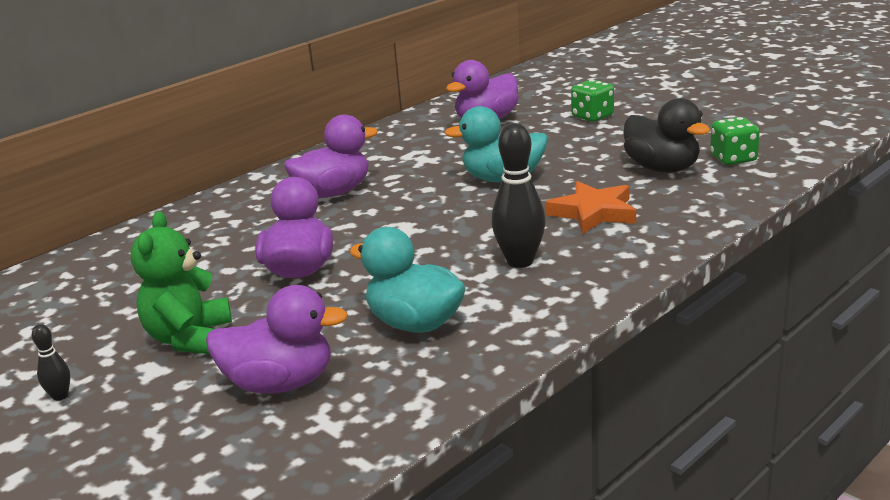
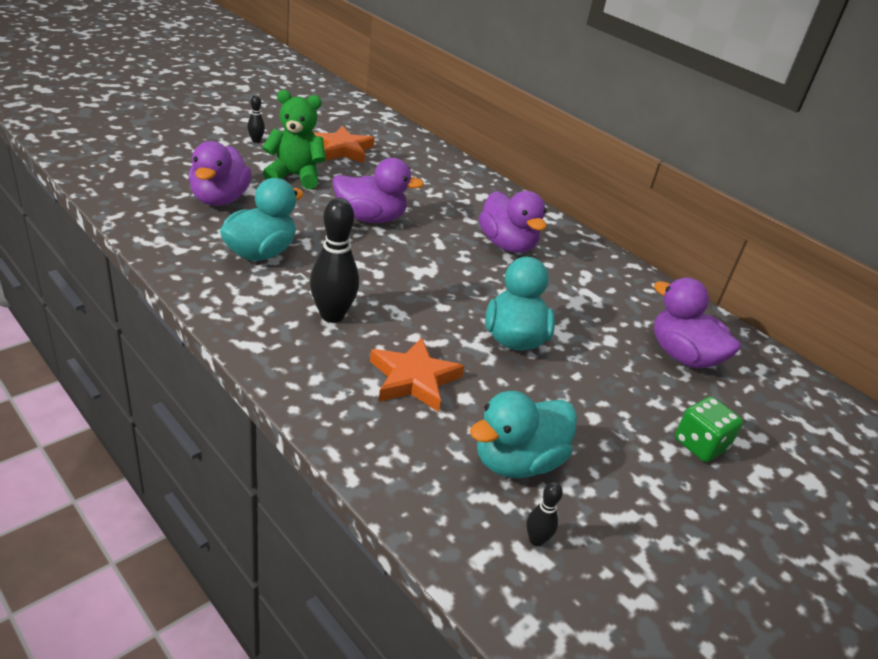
camera: 85 degrees right, 10 degrees up
black duck [623,98,710,173] -> turquoise duck [470,391,577,478]
green dice [710,117,760,165] -> black bowling pin [526,482,563,546]
none -> orange star [314,126,374,163]

